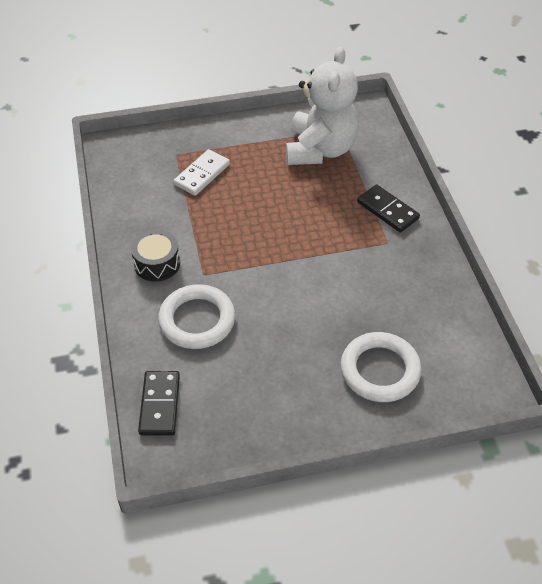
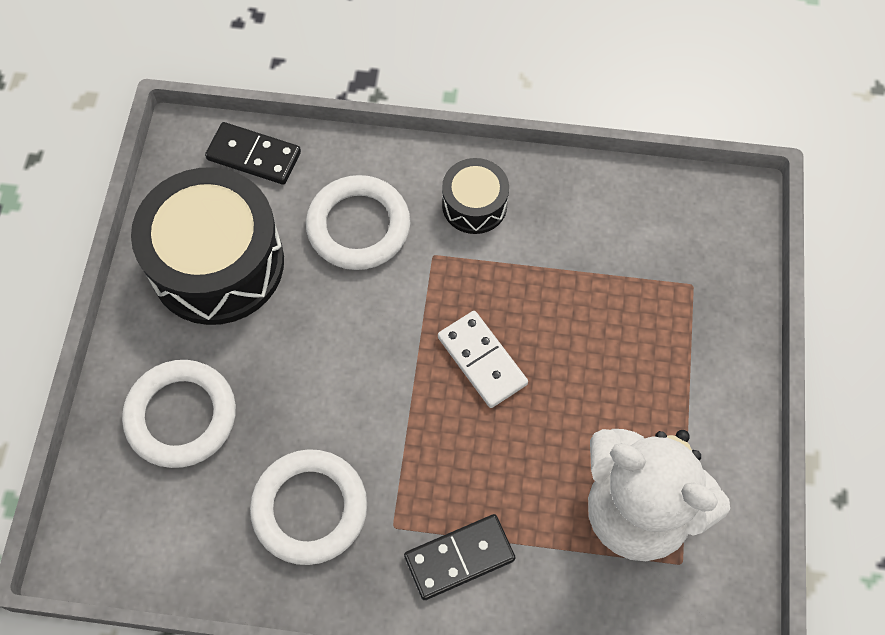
camera: 110 degrees right, 15 degrees up
white domino [174,149,230,196] -> white domino moved to [438,311,528,408]
none -> black drum [131,167,284,325]
none -> white ring [250,449,367,565]

